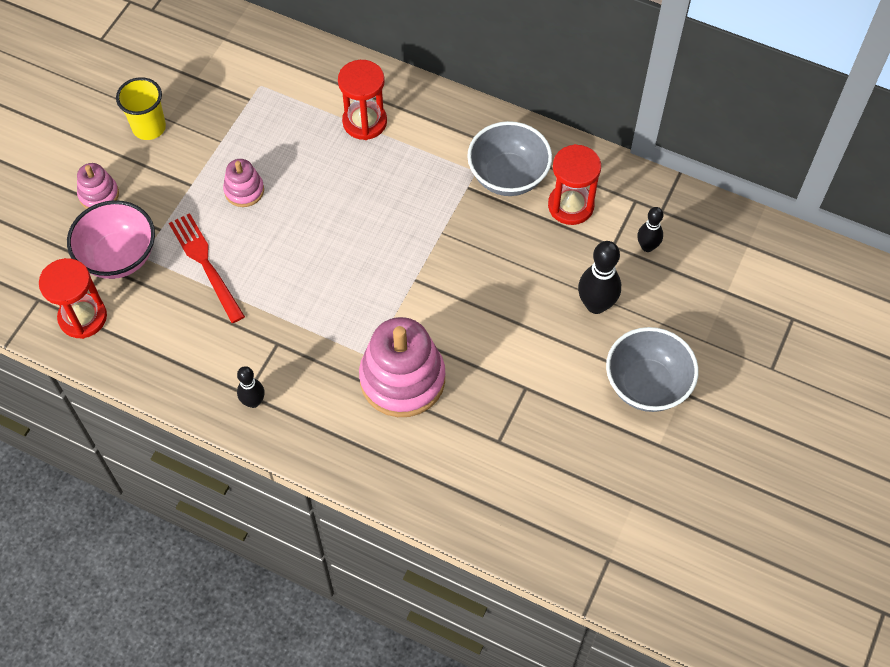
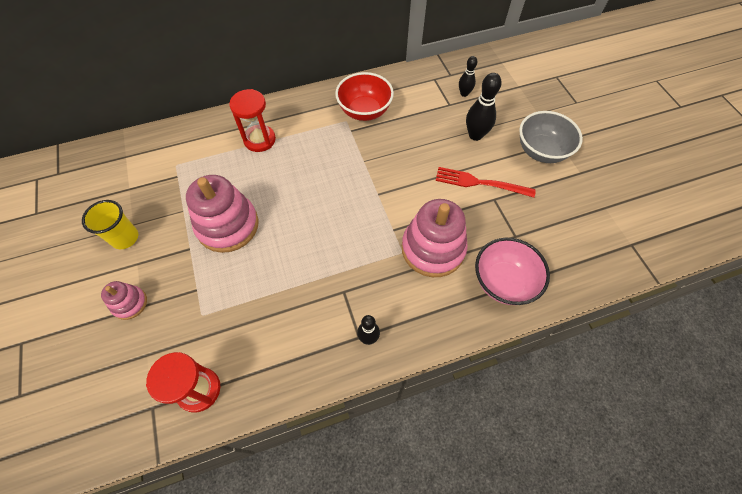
camera: 45 degrees left, 0 degrees up
pink bowl [67,200,155,279] -> pink bowl moved to [475,238,550,305]
red fork [169,213,245,323] -> red fork moved to [436,167,536,197]
pink stacking toy [223,159,264,207] -> pink stacking toy [186,175,259,253], size x1.99
grey bowl [467,121,552,196] -> red bowl [335,72,394,121]
red hourglass [548,144,601,225] -> none

